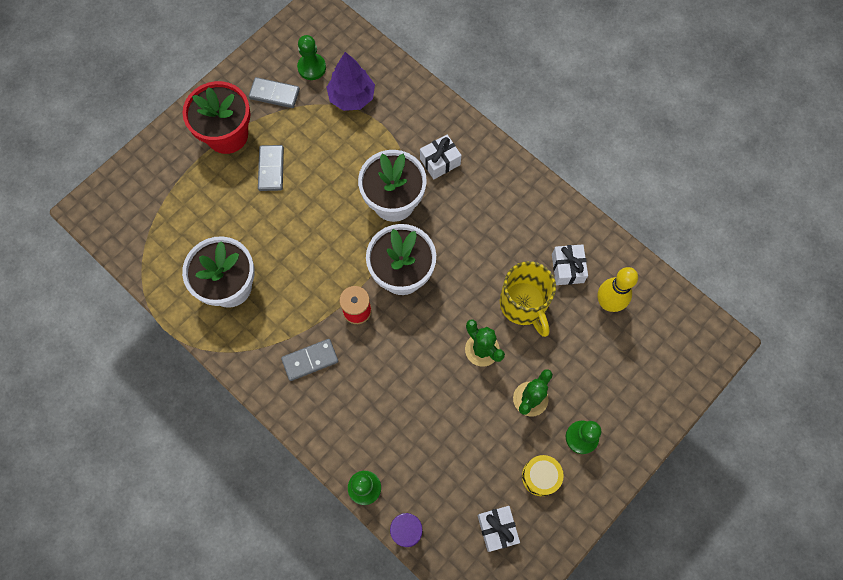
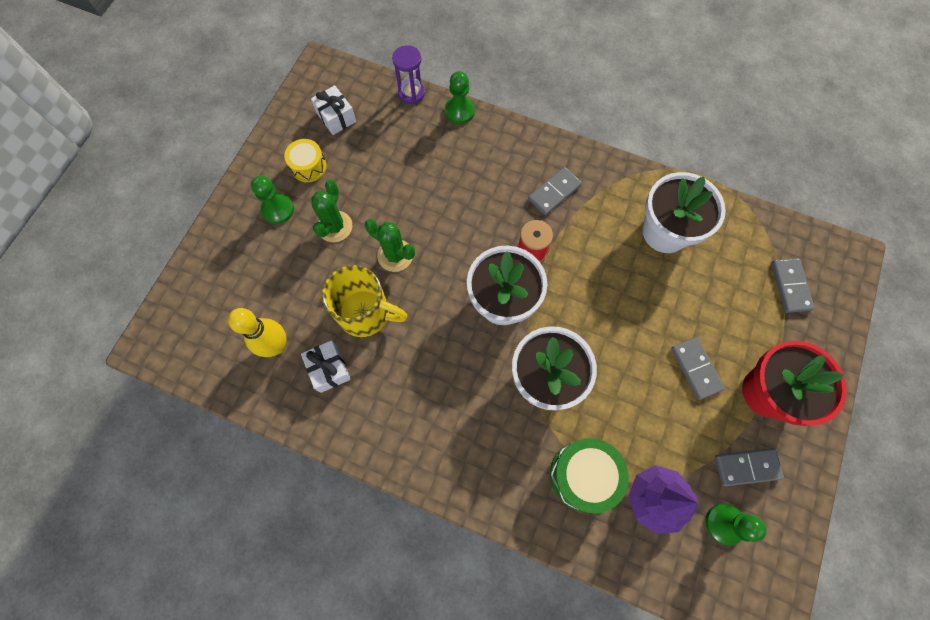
camera: 160 degrees right, 0 degrees up
white gift [420,134,462,179] -> none
yellow mug [500,261,556,337] -> yellow mug turned 150 degrees clockwise [322,265,408,337]
none -> green drum [550,438,629,513]
none -> grey domino [771,258,815,313]

